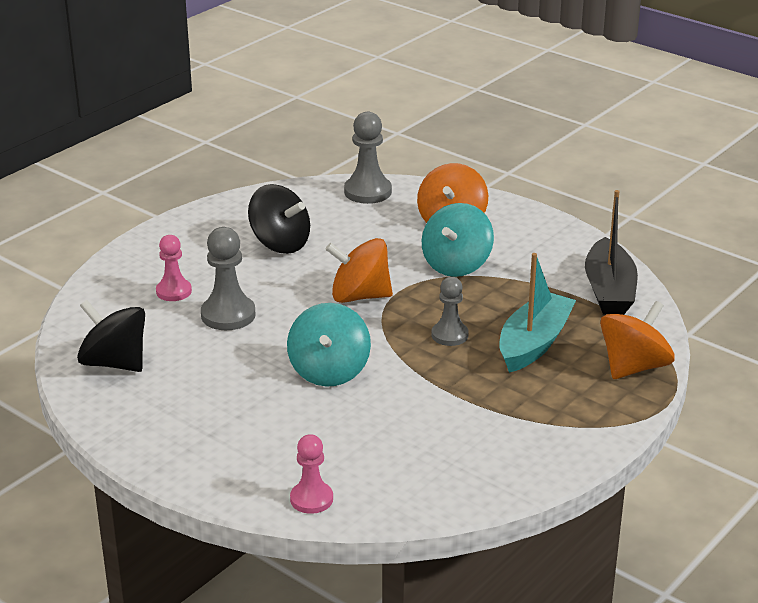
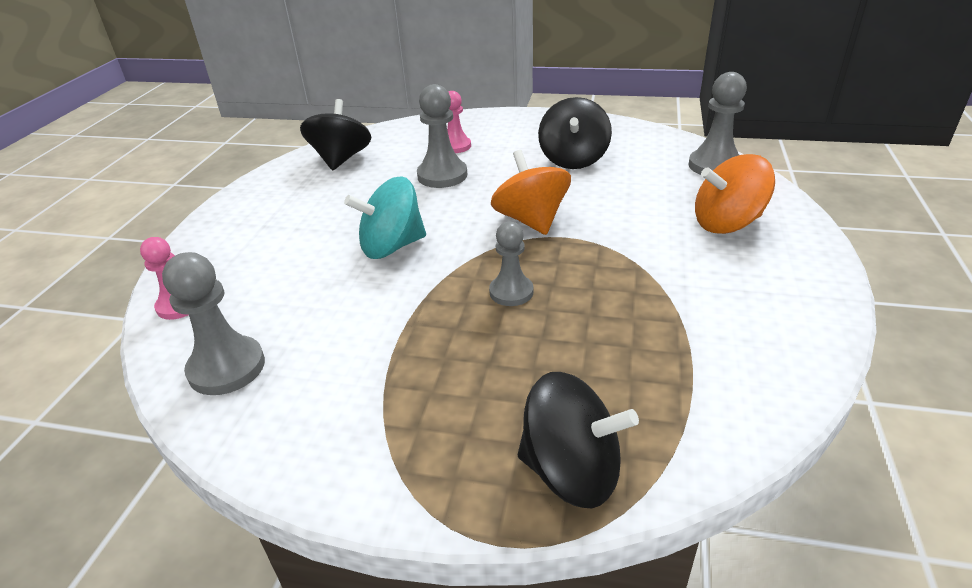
camera: 65 degrees right, 5 degrees up
turquoise spinning top [422,203,494,277] -> none
turquoise boat [499,253,576,373] -> none
black boat [585,190,638,315] -> none
orange spinning top [600,301,674,379] -> black spinning top [518,372,639,509]
none -> grey pawn [162,252,265,395]

